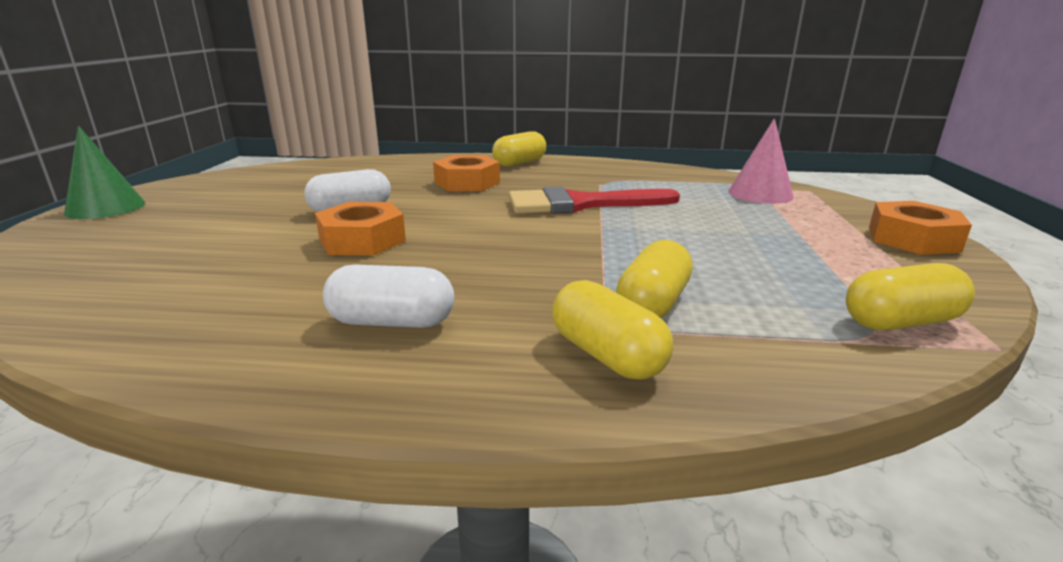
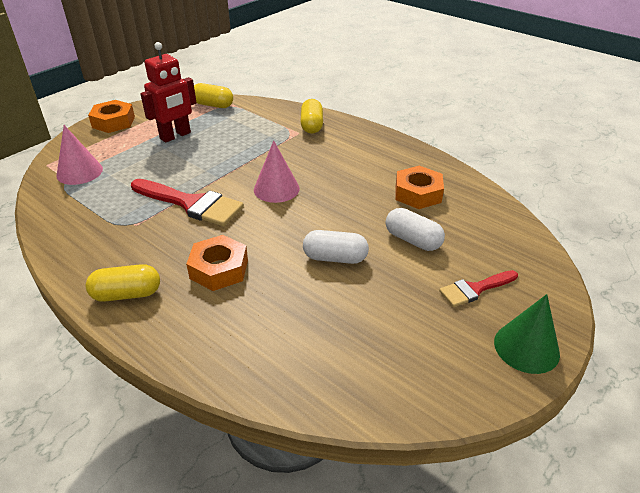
camera: 145 degrees left, 15 degrees up
orange nut [315,202,406,256] -> orange nut moved to [395,166,444,209]
white capsule [323,264,454,328] -> white capsule moved to [386,208,445,251]
yellow capsule [616,240,693,318] -> none
none -> red robot [140,42,197,143]
none -> pink cone [254,140,300,203]
none -> red brush [439,270,518,307]

